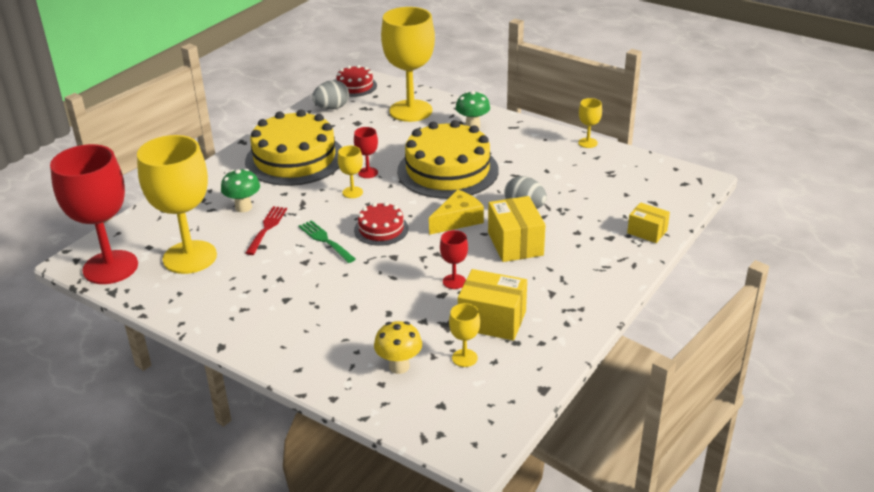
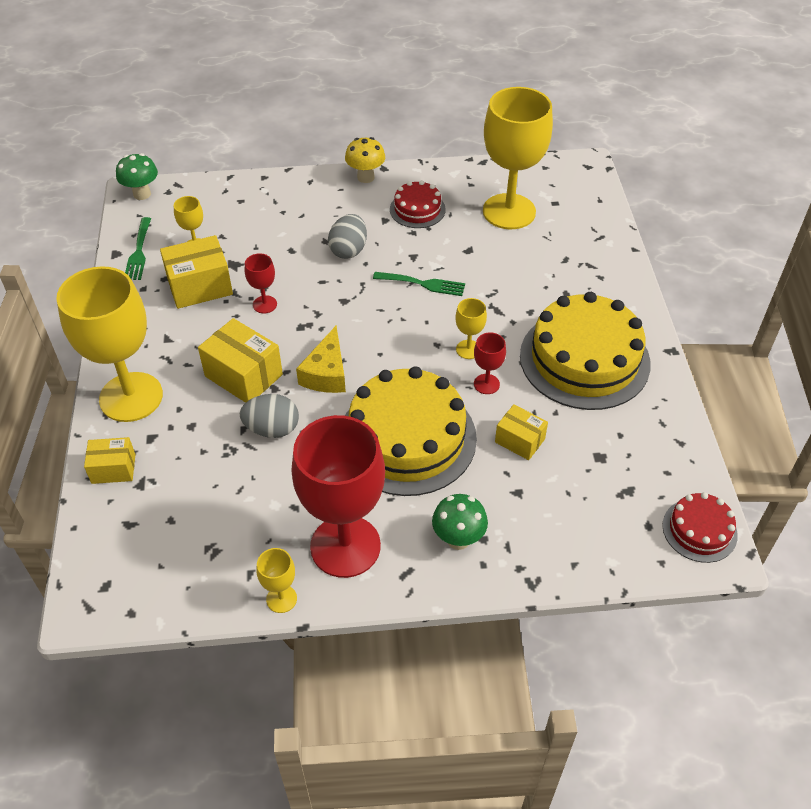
camera: 140 degrees right, 15 degrees up
red goblet [50,144,138,284] -> red goblet moved to [291,415,385,578]
green mushroom [221,169,260,212] -> green mushroom moved to [116,153,158,200]
red fork [246,206,287,255] -> none
grey egg [312,80,349,110] -> grey egg moved to [328,214,367,259]
red cake [354,202,409,246] -> red cake moved to [390,180,446,228]
yellow mushroom [374,321,422,374] -> yellow mushroom moved to [345,137,385,183]
yellow goblet [381,7,435,122] -> yellow goblet moved to [56,266,163,422]
none -> green fork [125,217,151,280]
none -> yellow box [495,404,548,460]

